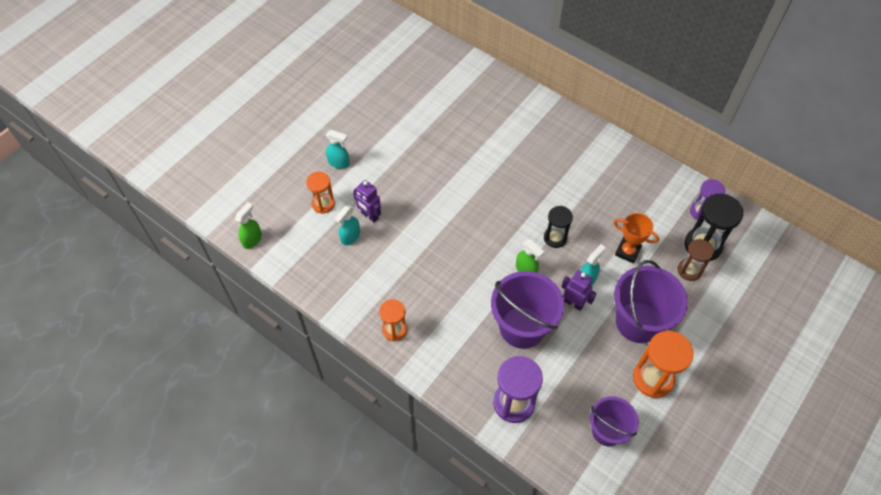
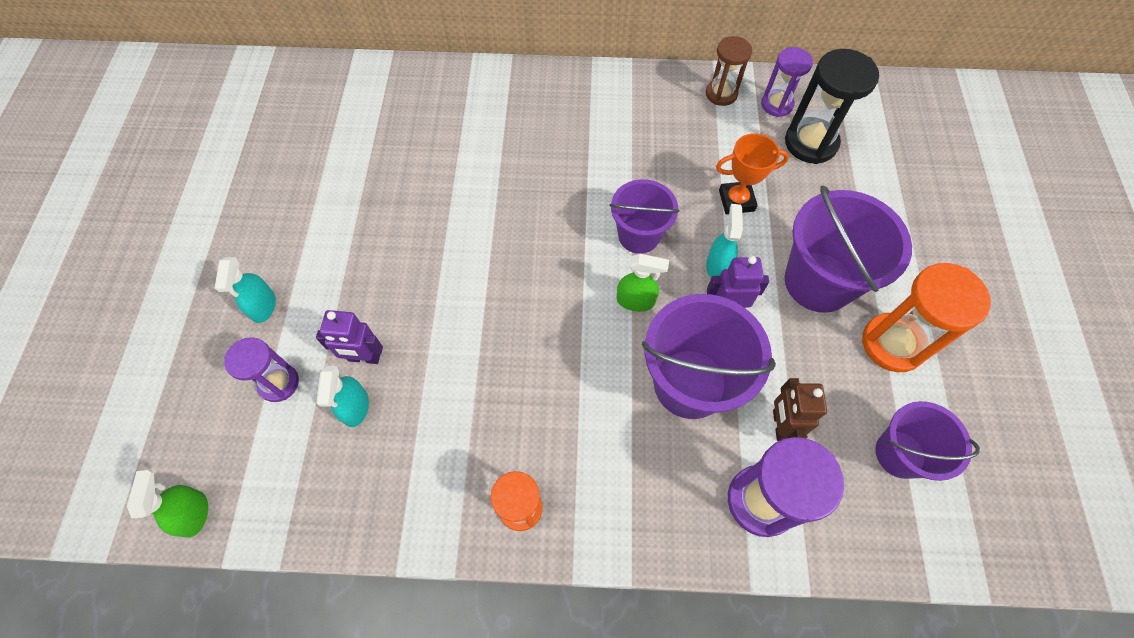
camera: 35 degrees left, 5 degrees up
orange hourglass [306,172,335,214] -> purple hourglass [224,337,299,402]
turquoise spray bottle [326,130,350,169] -> turquoise spray bottle turned 105 degrees clockwise [215,257,276,323]
black hourglass [544,206,573,248] -> purple bucket [610,179,679,254]
brown hourglass [678,239,714,281] -> brown hourglass moved to [706,36,752,106]
none -> brown robot [773,378,827,441]

